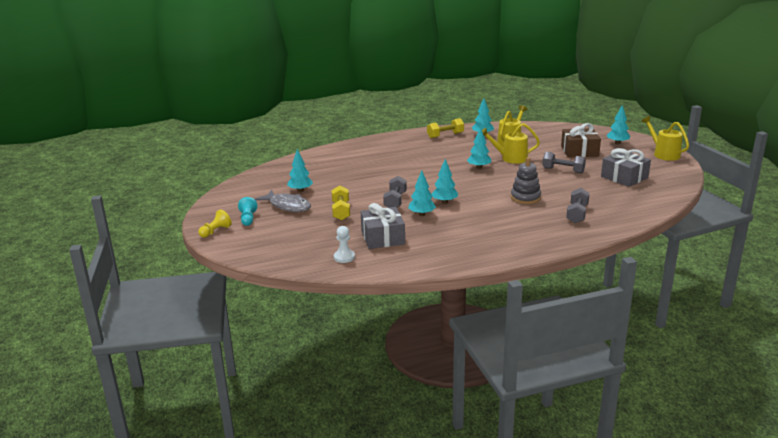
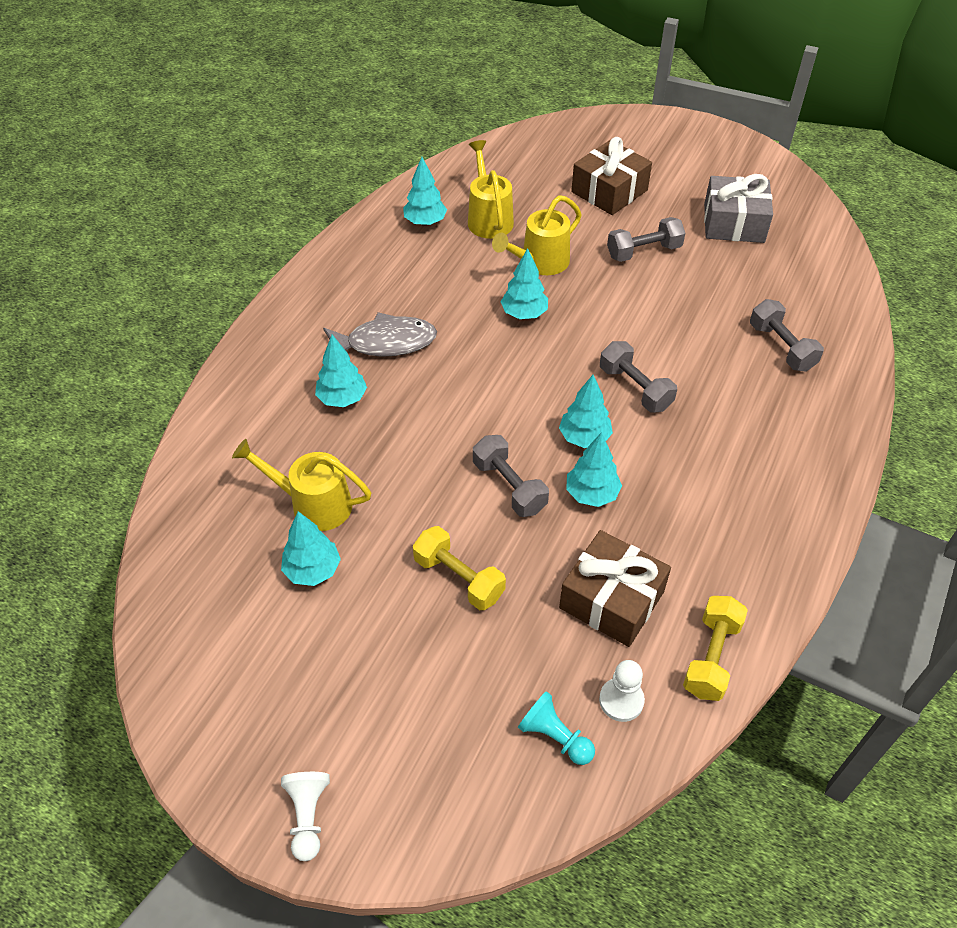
camera: 45 degrees left, 25 degrees up
yellow pawn [198,209,232,238] -> white pawn [281,772,330,861]
turquoise pawn [238,197,257,226] -> turquoise pawn moved to [518,691,595,765]
grey fish [255,190,311,212] -> grey fish moved to [323,312,437,357]
grey gift [361,203,405,249] -> brown gift [559,530,671,647]
yellow dumbbell [427,118,464,138] -> yellow dumbbell moved to [683,596,748,701]
grey stacking toy [511,157,541,204] -> none
turquoise tree [607,105,631,145] -> turquoise tree moved to [315,335,367,407]
yellow watering can [642,116,689,161] -> yellow watering can moved to [232,439,371,531]
none -> grey dumbbell [600,341,677,413]

